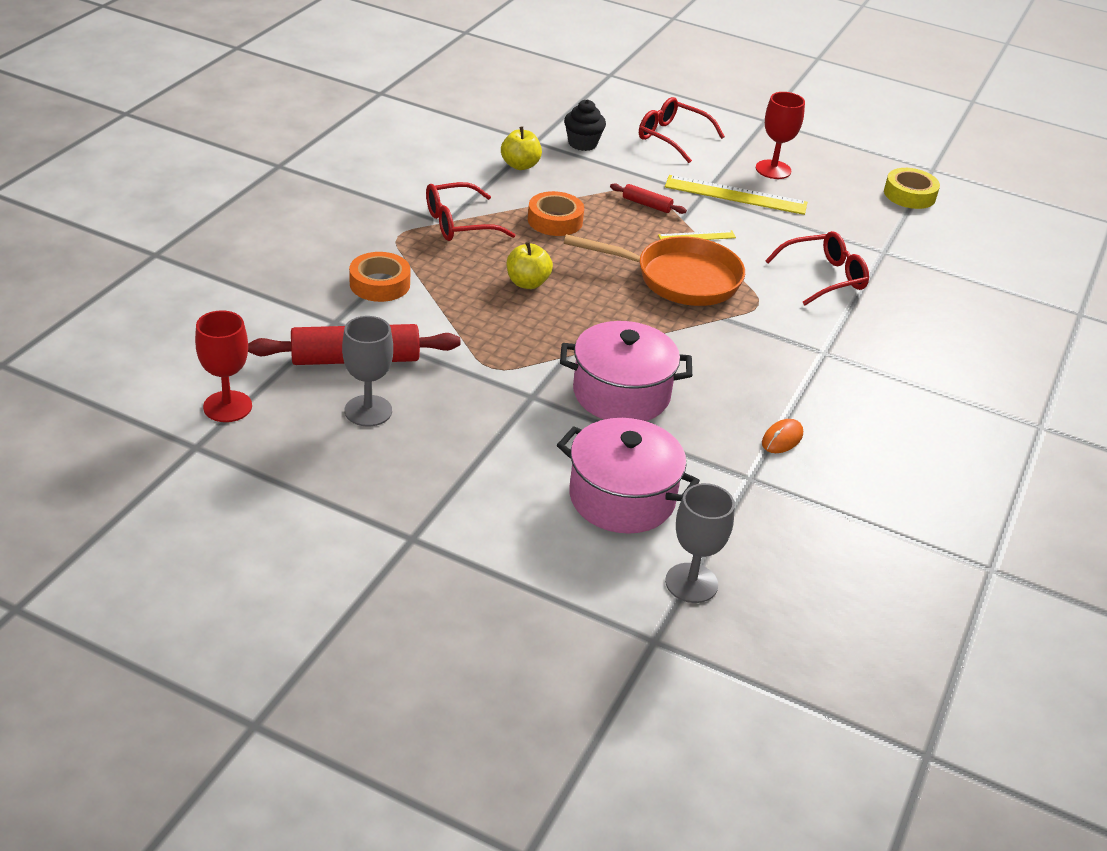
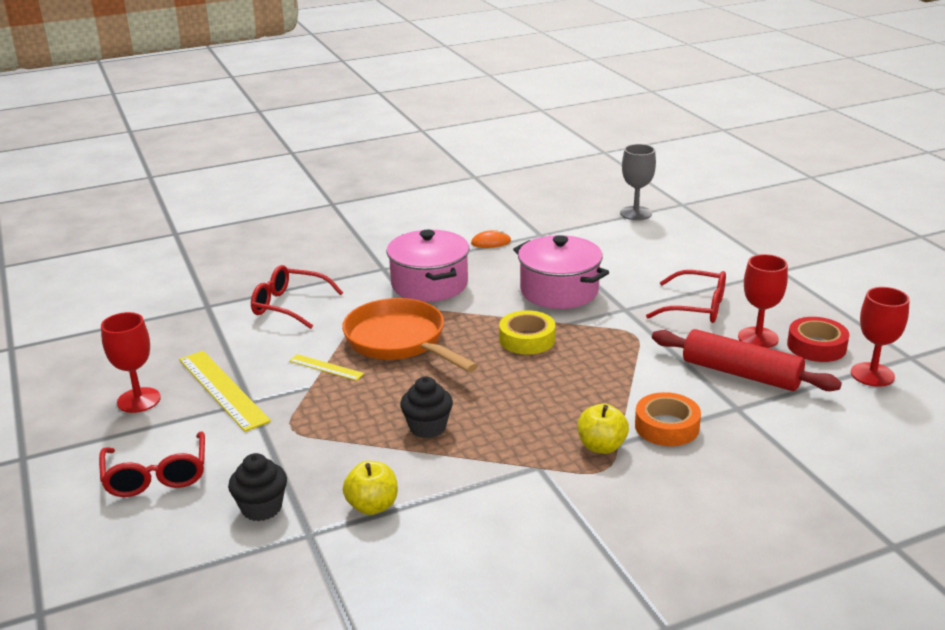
camera: 135 degrees left, 10 degrees down
grey goblet [342,316,393,426] -> red goblet [738,254,788,348]
red glasses [426,182,515,241] -> red glasses moved to [646,270,726,323]
yellow apple [507,242,553,289] -> yellow apple moved to [577,404,629,454]
orange tape [528,191,584,236] -> black cupcake [400,376,453,438]
pink pot [557,418,700,534] -> pink pot moved to [387,230,470,302]
red rolling pin [610,183,687,214] -> none
yellow tape [884,168,940,209] -> yellow tape moved to [499,310,556,354]
none -> red tape [787,317,849,362]

